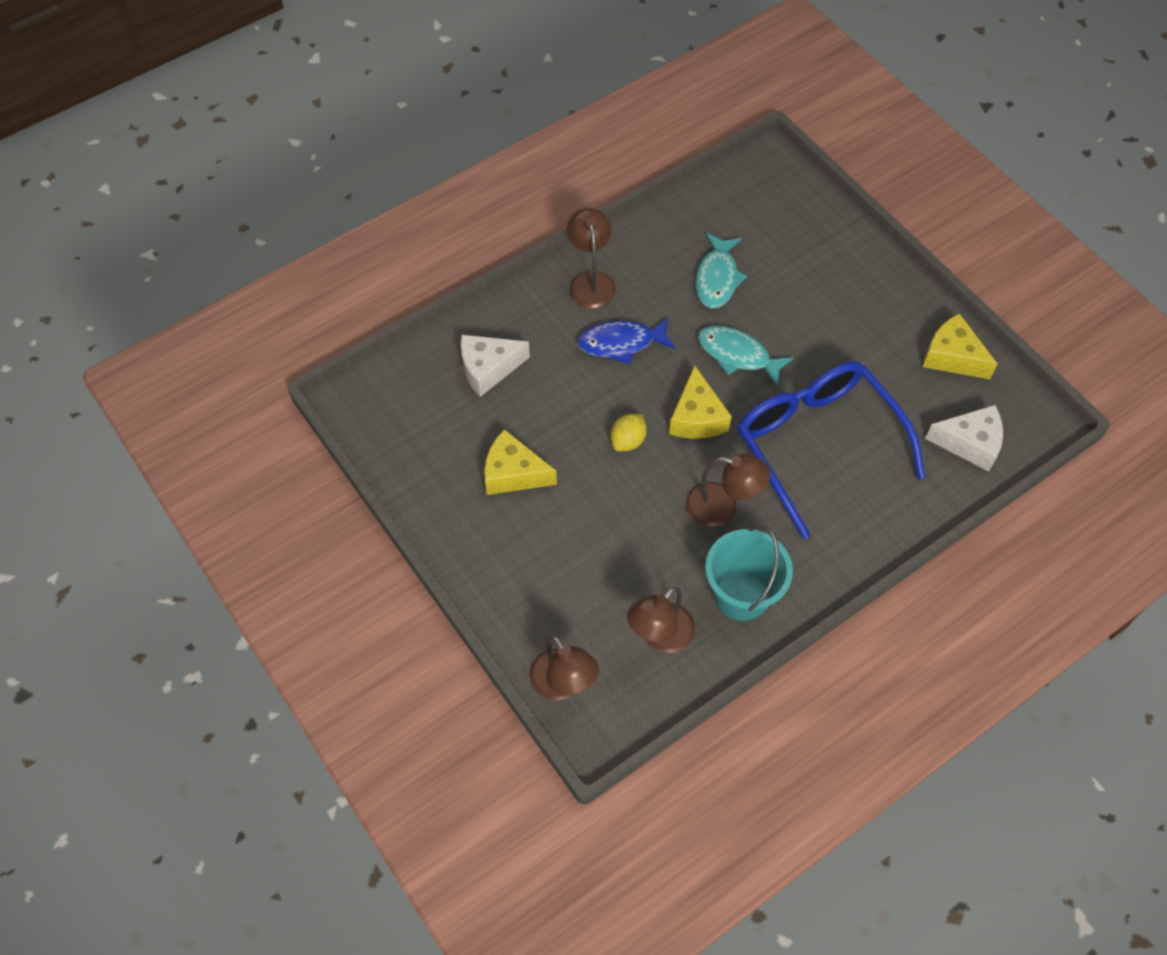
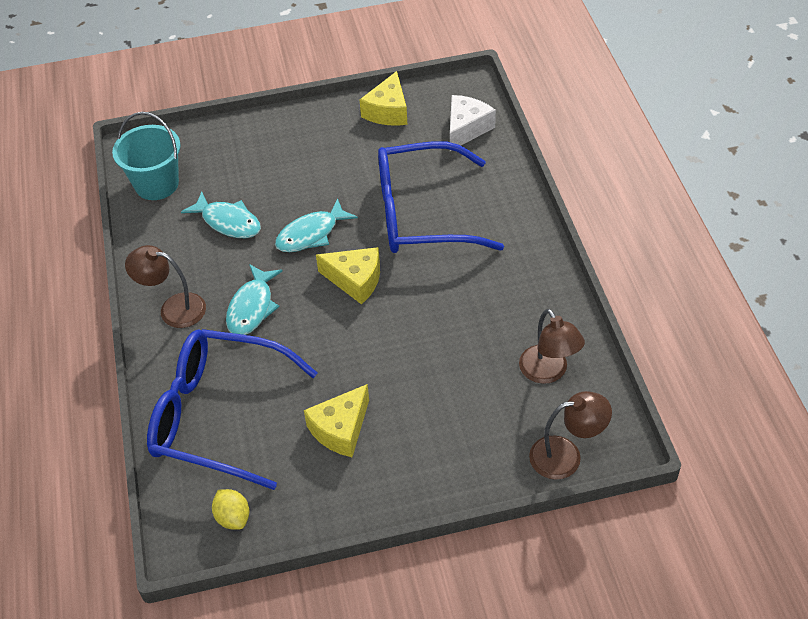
camera: 65 degrees left, 10 degrees down
white cheese [461,335,530,397] -> blue glasses [147,329,317,490]
blue fish [578,317,675,364] -> turquoise fish [226,264,283,335]
yellow lemon [611,414,647,451] -> yellow lemon moved to [212,489,249,530]
brown lamp [686,454,770,527] -> none
turquoise bucket [705,525,793,621] -> turquoise bucket moved to [112,112,180,200]
yellow cheese [923,313,998,379] -> yellow cheese turned 45 degrees counterclockwise [360,71,407,126]

